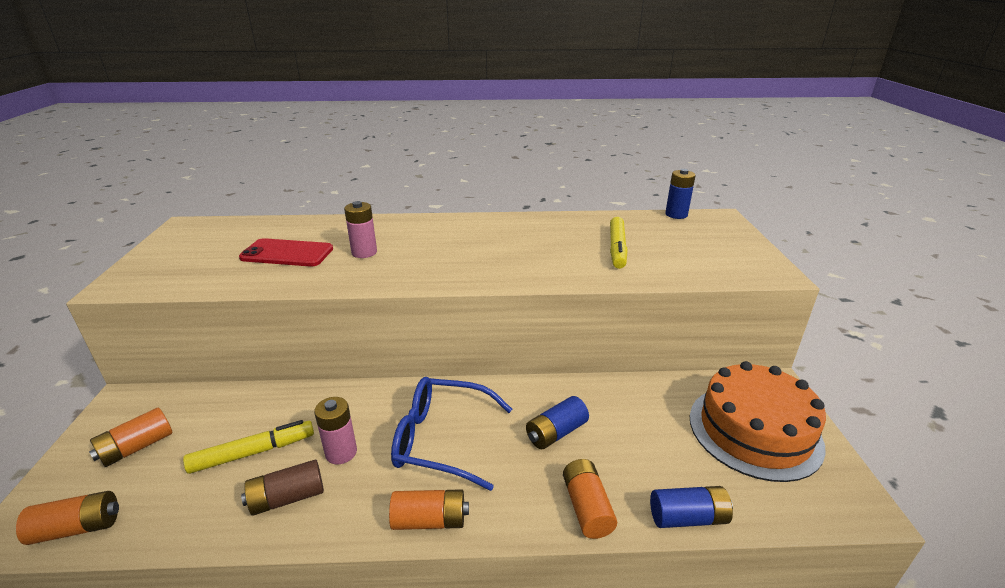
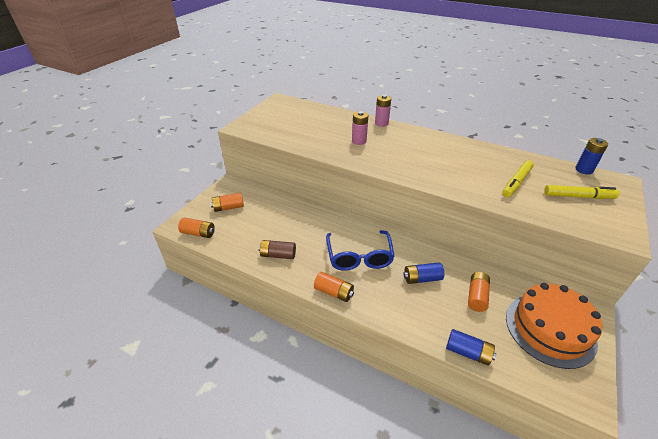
camera: 30 degrees right, 10 degrees up
yellow marker [183,420,314,474] -> yellow marker moved to [544,185,620,199]
red phone [239,238,333,267] -> none
pink battery [314,397,357,465] -> pink battery moved to [375,95,391,127]
blue glasses [391,377,512,491] -> blue glasses turned 135 degrees counterclockwise [326,230,395,271]
orange battery [563,459,617,539] -> orange battery moved to [468,272,490,312]

